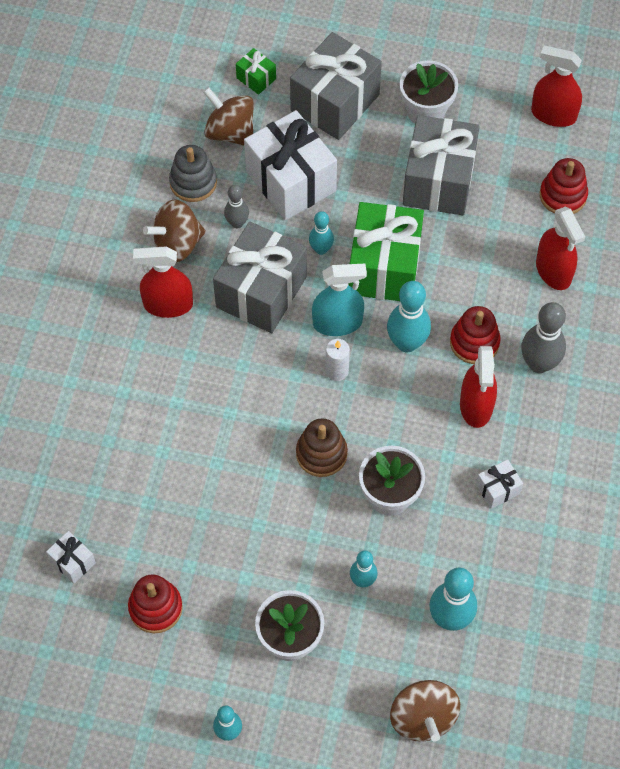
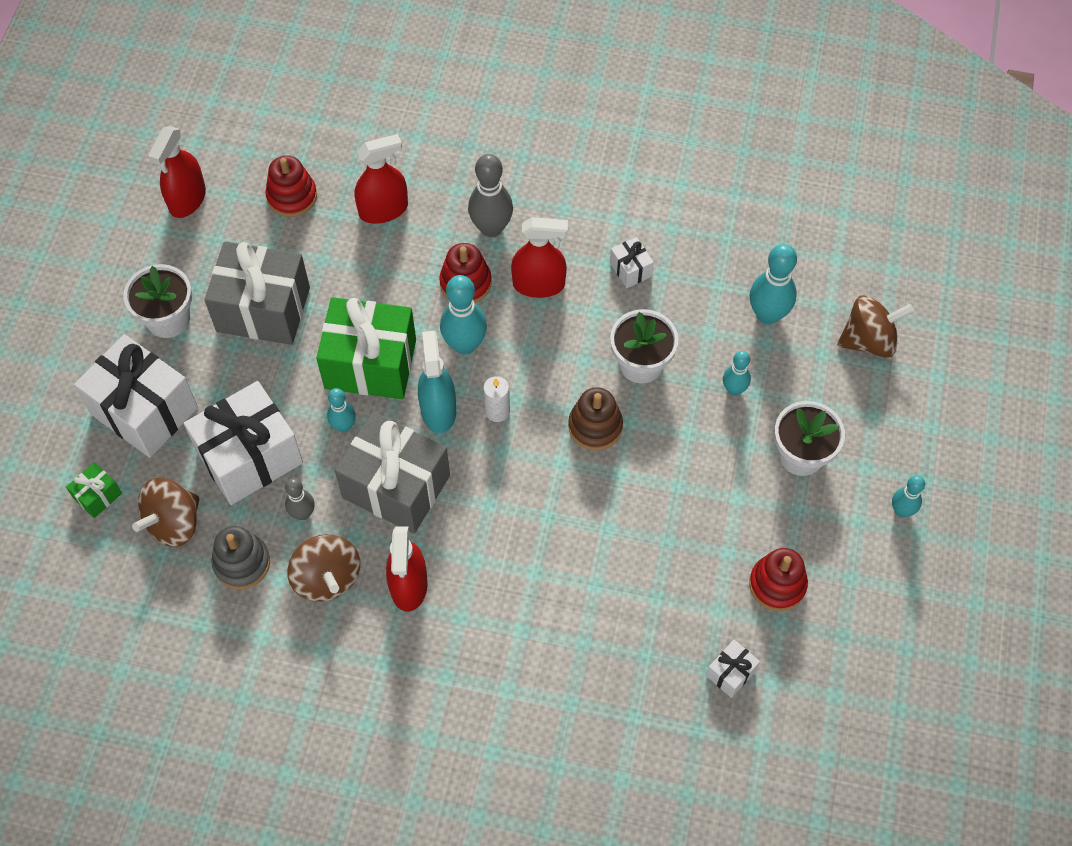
camera: 90 degrees left, 0 degrees up
grey gift [290,32,382,140] -> white gift [74,334,198,458]

